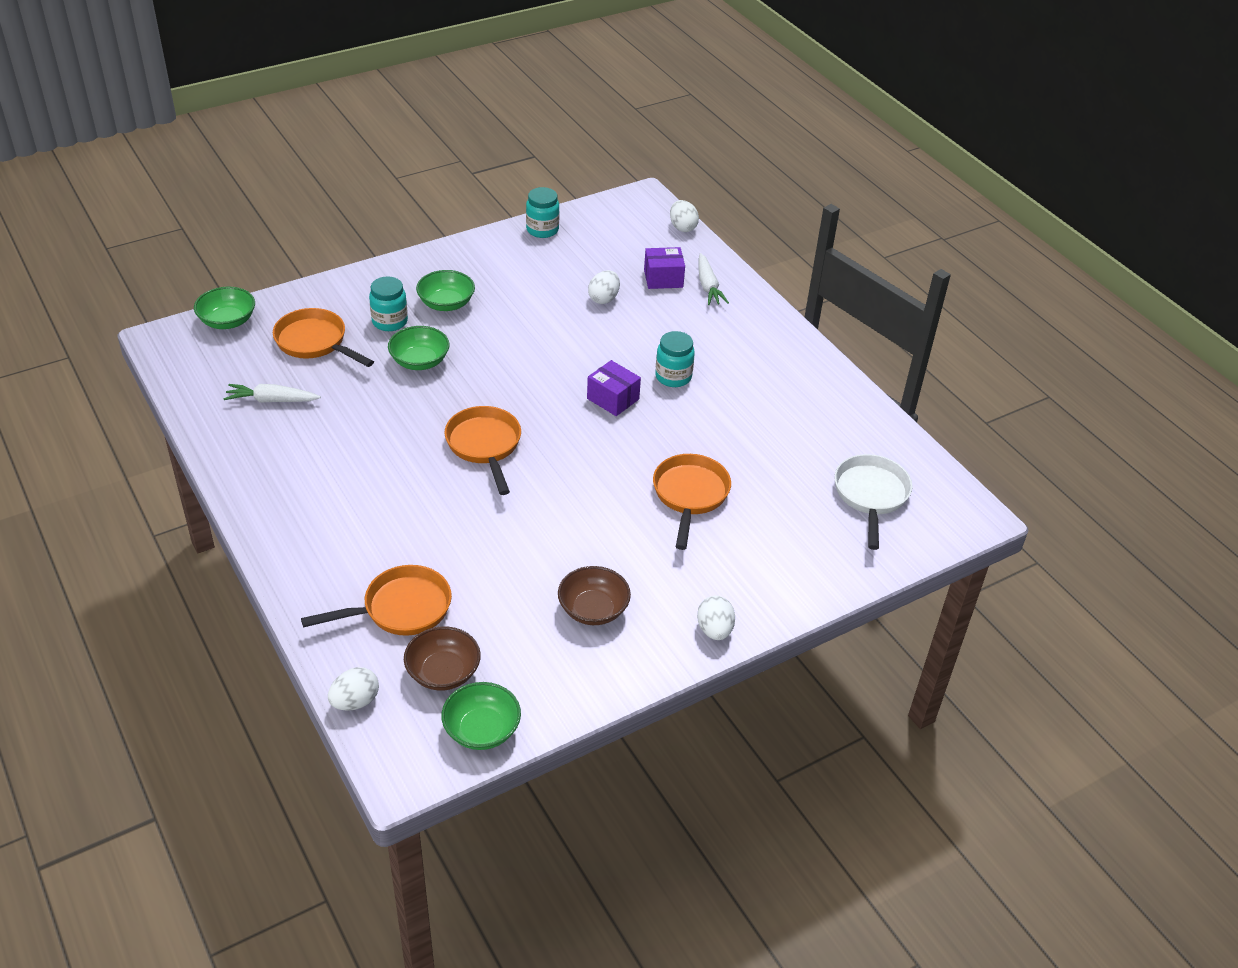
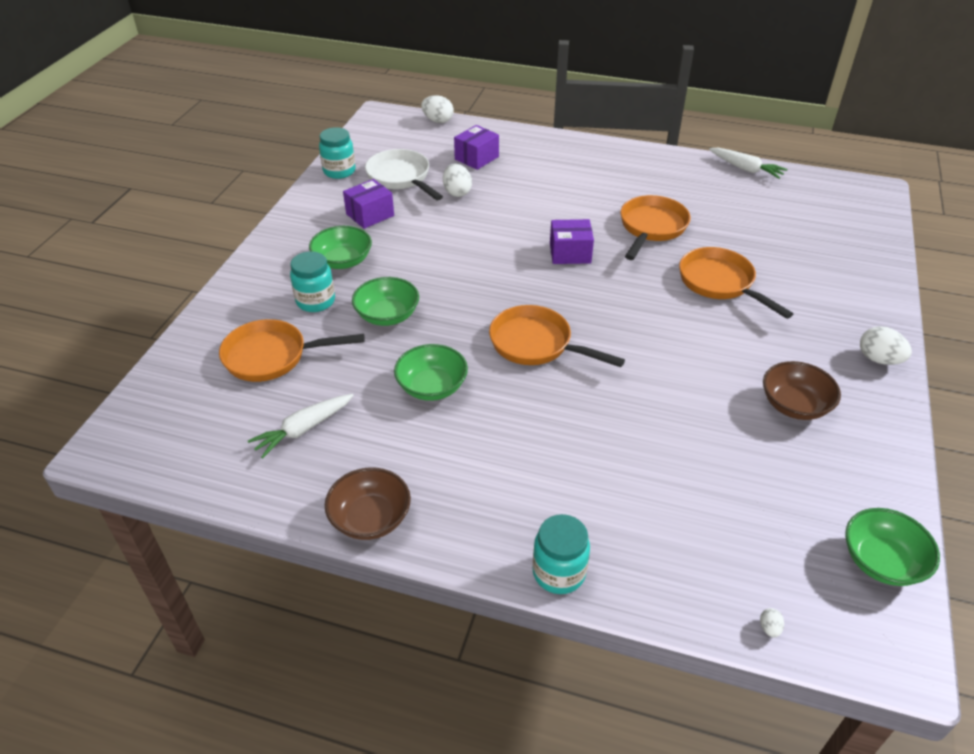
camera: 40 degrees left, 0 degrees up
green bowl [194,287,255,329] -> green bowl moved to [394,344,468,401]
orange pan [301,565,452,636] -> orange pan moved to [620,195,690,260]
white egg [328,667,379,711] -> white egg [760,608,784,637], size x0.47
brown bowl [404,626,481,691] -> brown bowl moved to [325,468,411,540]
turquoise jar [655,331,695,387] -> turquoise jar moved to [532,514,590,594]
white carrot [698,253,729,305] -> white carrot moved to [709,148,788,179]
white pan [834,454,913,550] -> white pan moved to [365,149,443,200]
none -> purple box [343,179,394,229]

